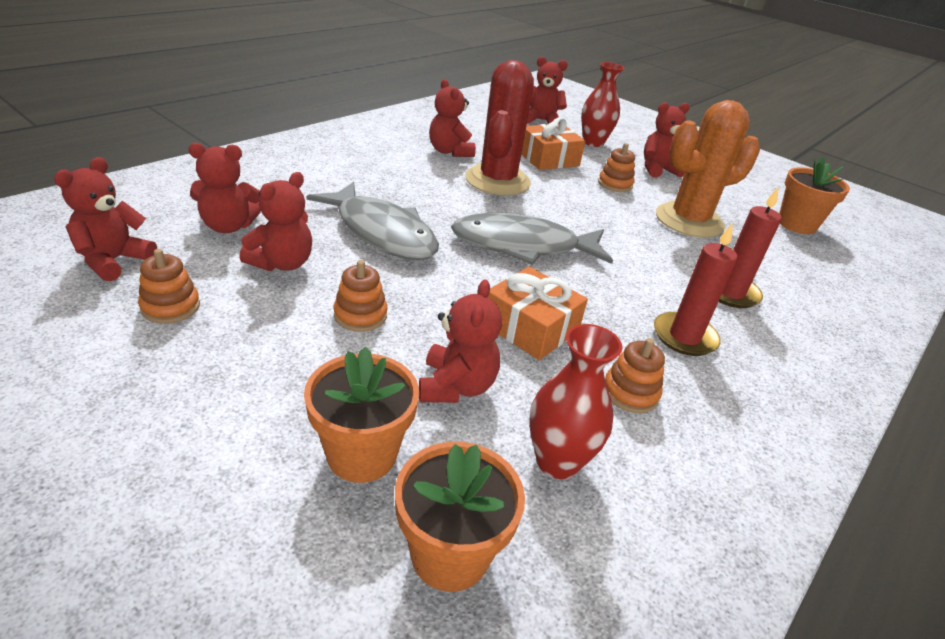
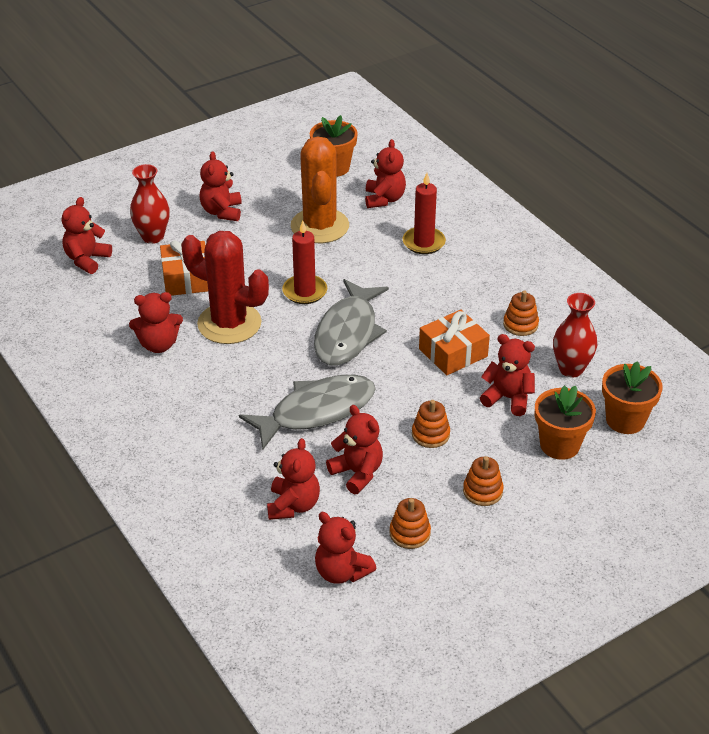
camera: 70 degrees left, 5 degrees up
orange stacking toy [598,143,635,192] -> orange stacking toy moved to [463,456,504,506]
red candle [654,223,737,356] -> red candle moved to [282,220,327,304]
none -> red teddy bear [365,139,406,208]

